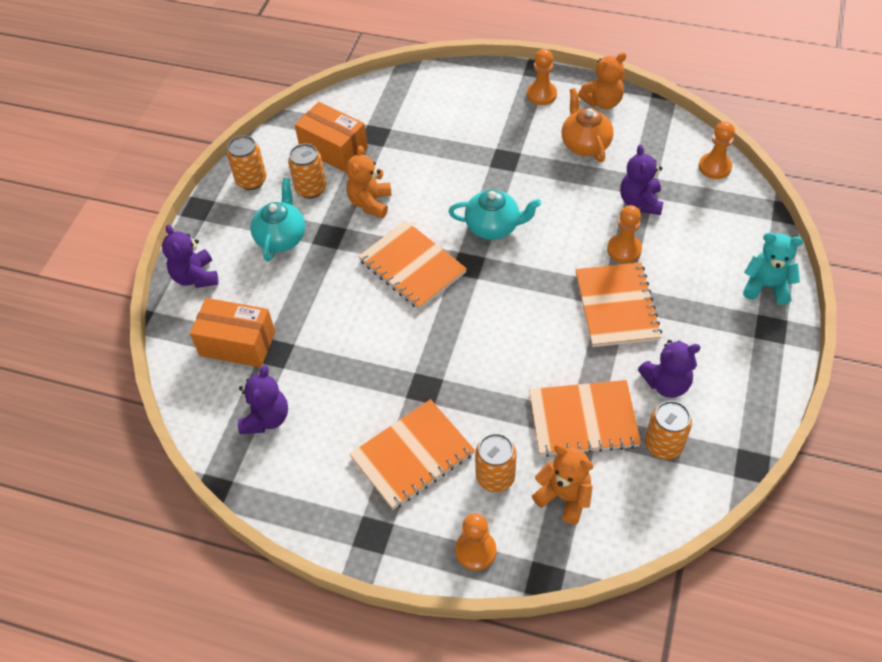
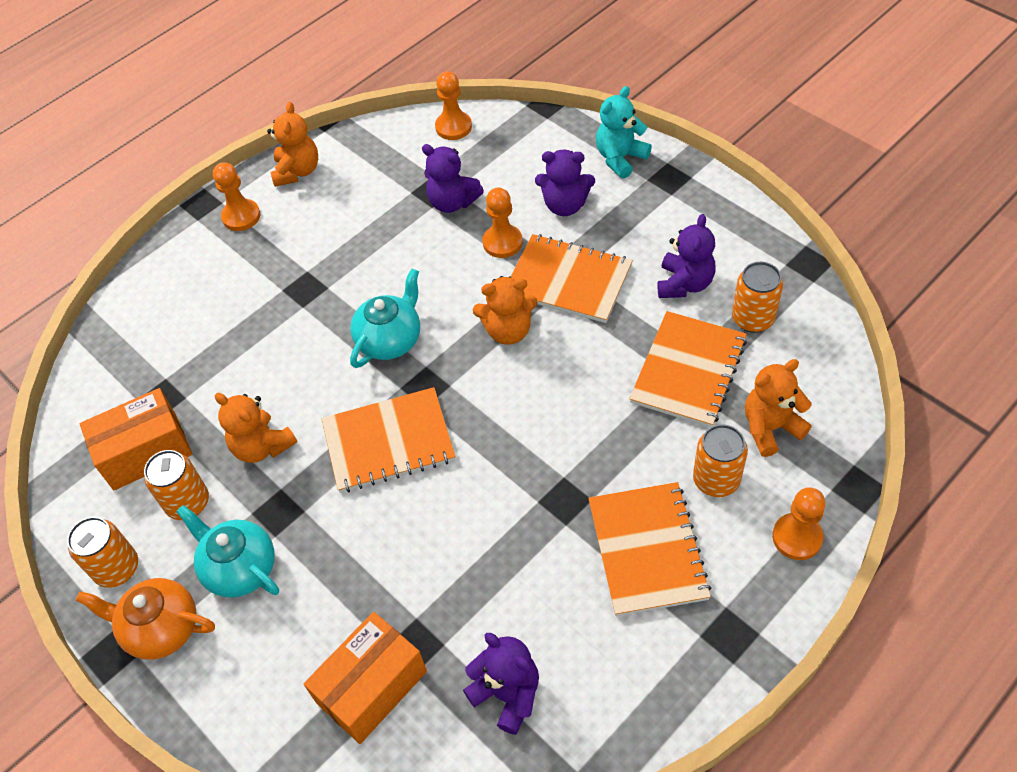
camera: 60 degrees left, 0 degrees up
purple teddy bear [162,224,218,288] -> purple teddy bear moved to [535,149,595,216]
orange teapot [561,88,614,162] -> orange teapot moved to [76,578,215,660]
none -> orange teddy bear [473,276,538,345]

